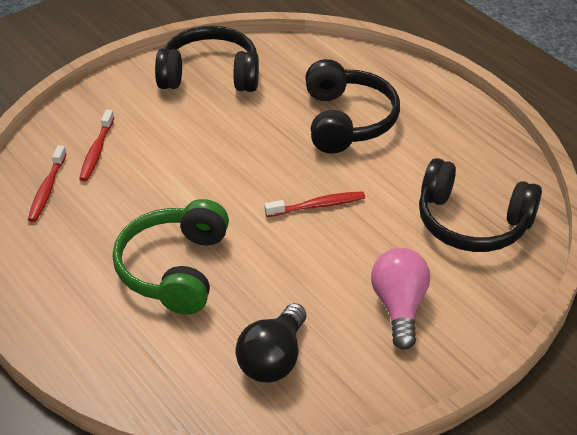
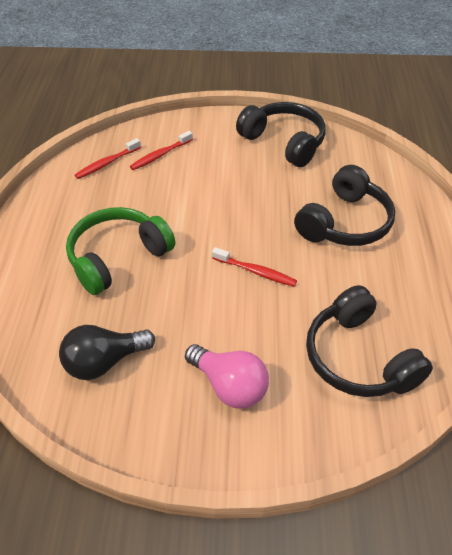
camera: 40 degrees right, 5 degrees up
pink light bulb [371,248,430,350] -> pink light bulb turned 90 degrees clockwise [185,344,269,409]

